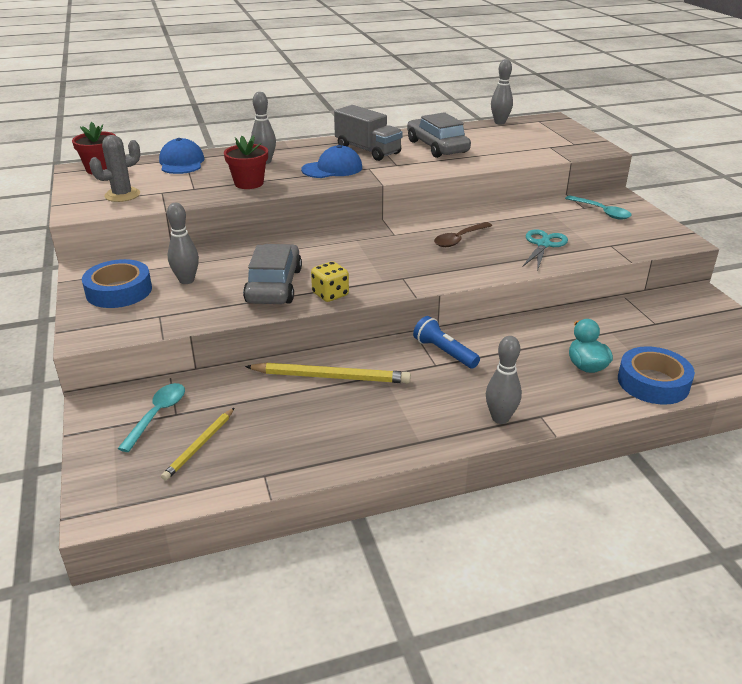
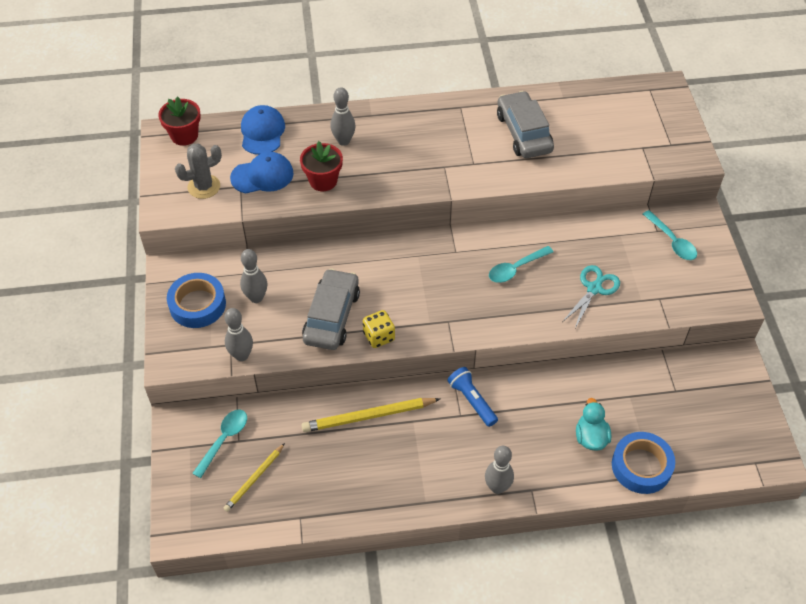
camera: 10 degrees right, 20 degrees up
yellow pencil [245,363,411,384] -> yellow pencil turned 150 degrees clockwise [302,398,440,432]
blue cap [301,145,362,178] -> blue cap moved to [230,152,293,193]
grey truck [334,105,403,161] -> none
brown spoon [434,222,492,247] -> turquoise spoon [489,246,553,283]
grey bowling pin [491,59,513,125] -> grey bowling pin moved to [224,308,253,361]

